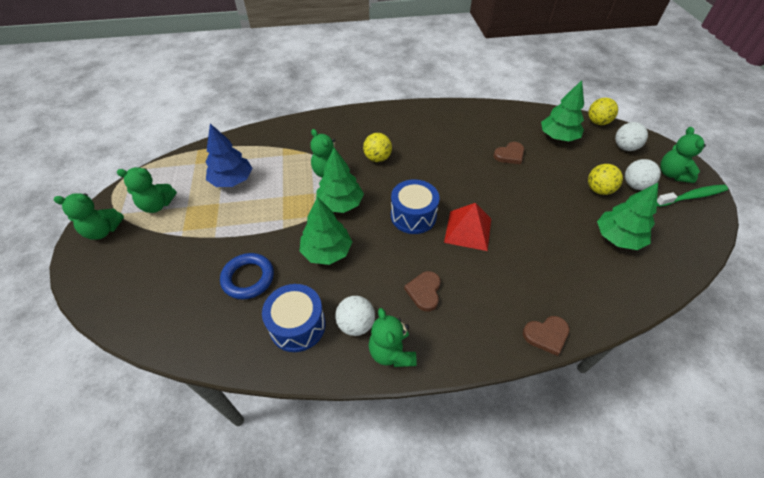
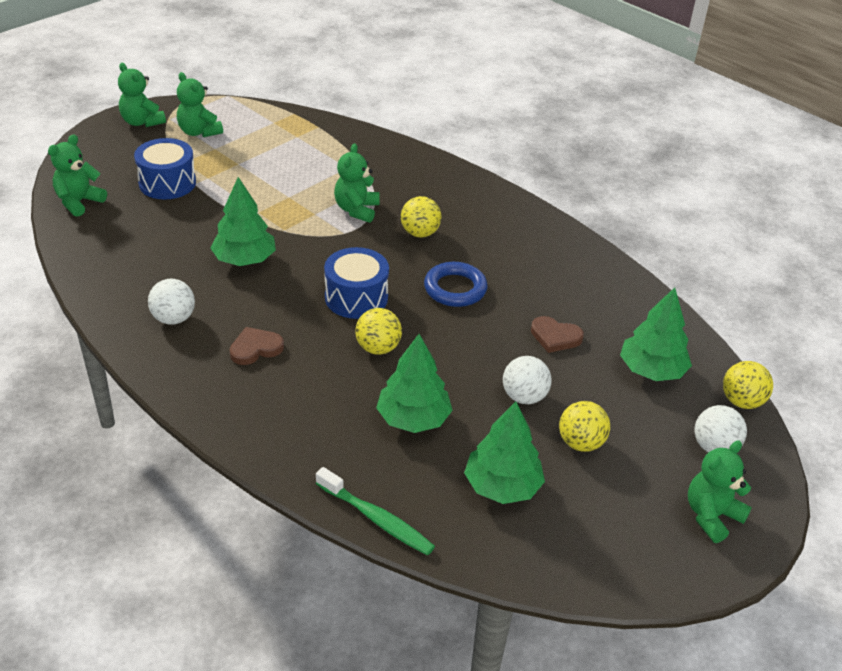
camera: 50 degrees right, 10 degrees down
blue tree [206,123,253,187] -> none
blue ring [220,253,274,299] -> blue ring moved to [424,262,488,307]
blue drum [262,284,326,352] -> blue drum moved to [134,138,196,200]
green tree [316,148,364,213] -> green tree moved to [376,334,453,433]
green teddy bear [369,308,417,367] -> green teddy bear moved to [48,135,107,217]
red pyramid [444,203,491,251] -> yellow ball [355,308,402,355]
brown heart [523,316,569,356] -> none
white ball [625,159,661,190] -> white ball moved to [503,356,552,404]
green toothbrush [657,185,728,207] -> green toothbrush moved to [316,467,435,555]

